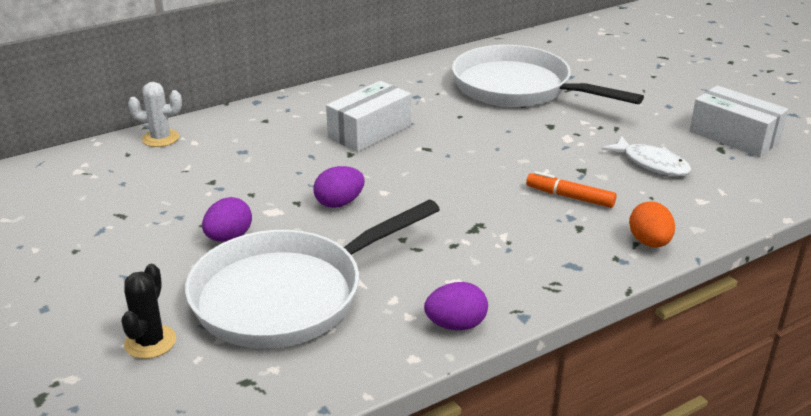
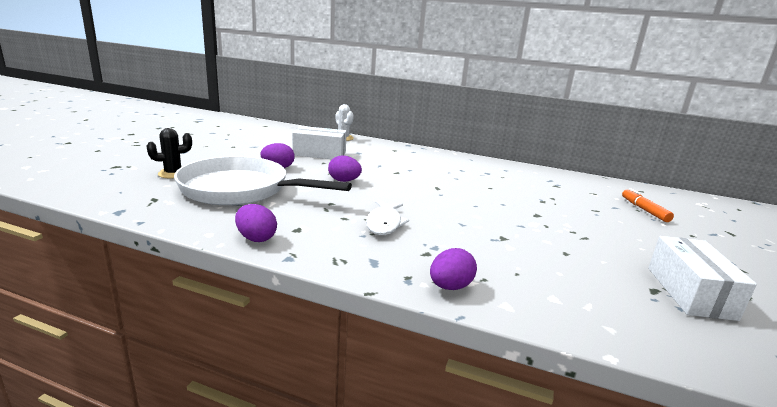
camera: 50 degrees right, 10 degrees down
white box [326,81,411,152] -> white box moved to [292,126,347,159]
white pan [452,45,644,107] -> none
orange marker [526,171,617,208] -> orange marker moved to [622,188,674,222]
white fish [602,136,691,176] -> white fish moved to [366,201,409,235]
orange egg [629,201,675,247] -> purple egg [430,248,477,290]

